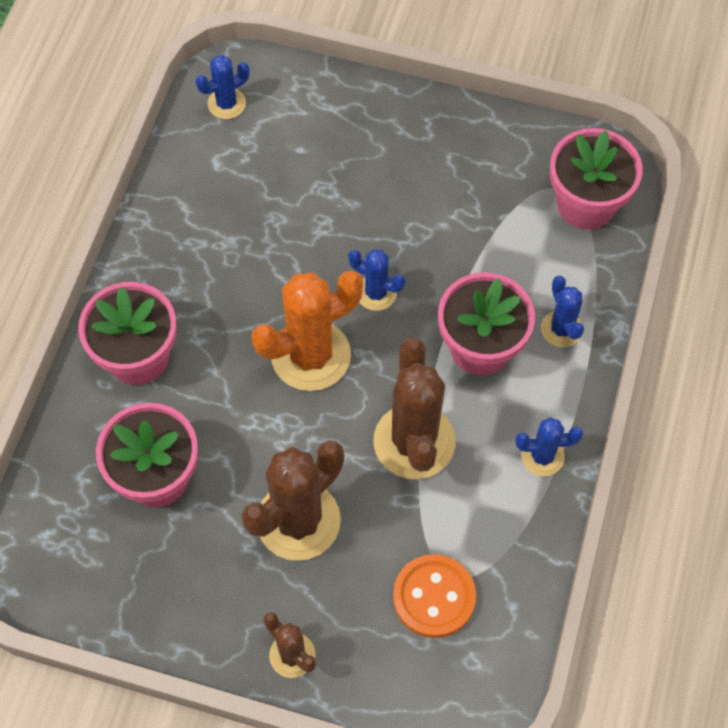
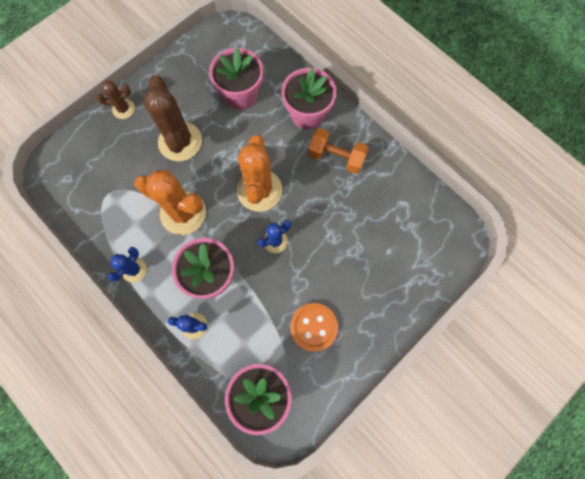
camera: 120 degrees right, 10 degrees up
blue cactus [195,55,249,119] -> none
brown cactus [373,337,455,479] -> orange cactus [134,170,206,235]
orange button [393,554,476,638] -> orange button moved to [290,303,338,352]
none -> orange dumbbell [308,128,369,174]

